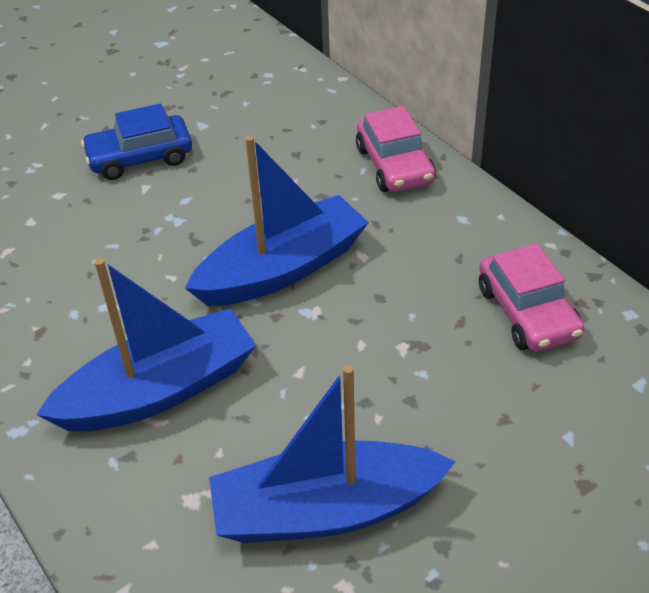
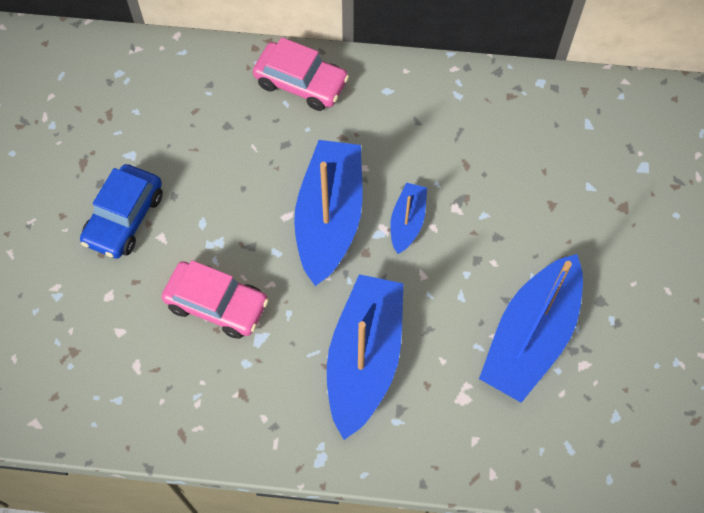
camera: 50 degrees left, 20 degrees up
pink car [479,244,584,352] -> pink car moved to [162,260,269,339]
none -> blue boat [390,183,427,254]

